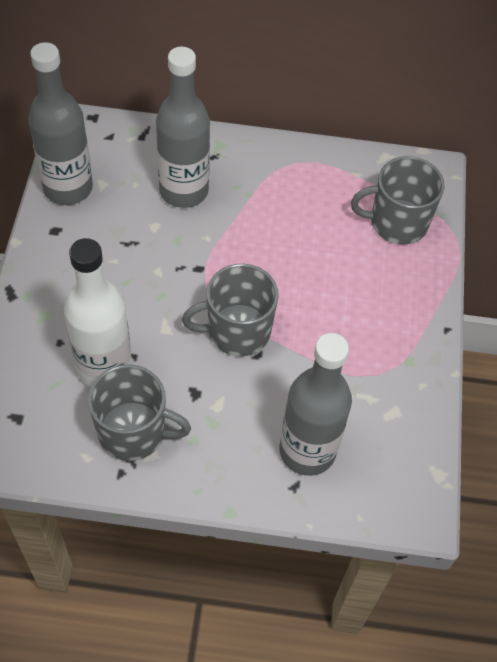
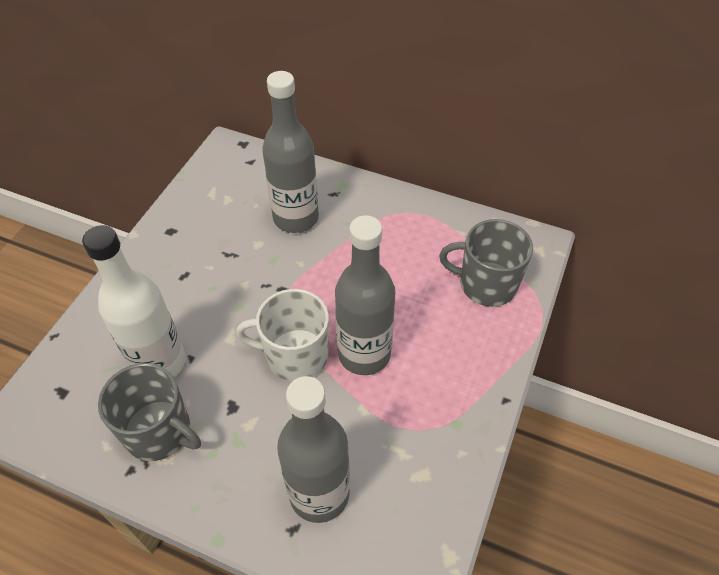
camera: 20 degrees right, 5 degrees down
grey bottle [29,42,93,205] -> grey bottle moved to [335,215,396,375]
grey mug [182,264,279,356] -> white mug [236,289,329,381]

